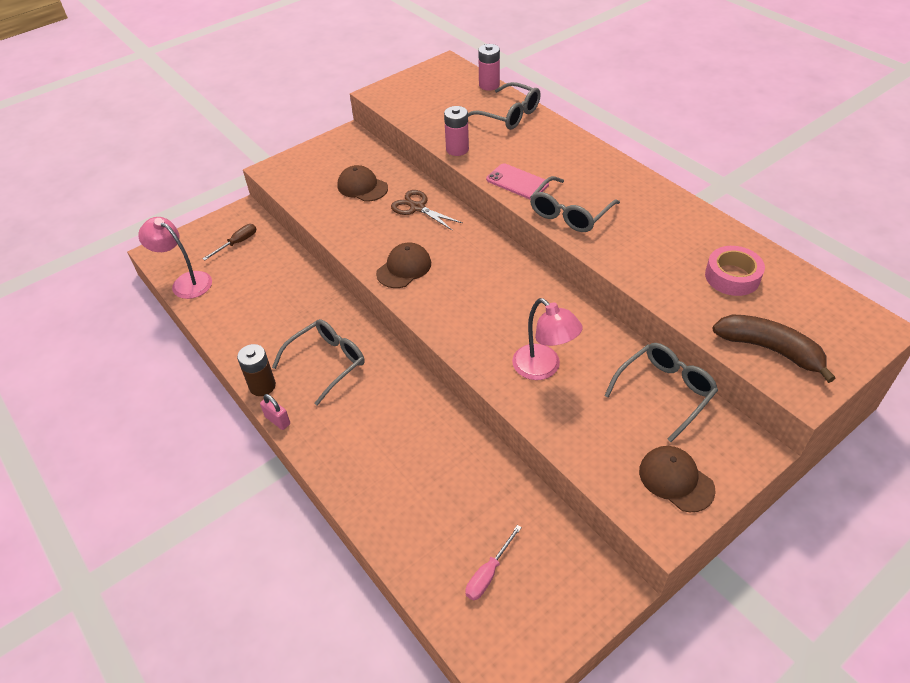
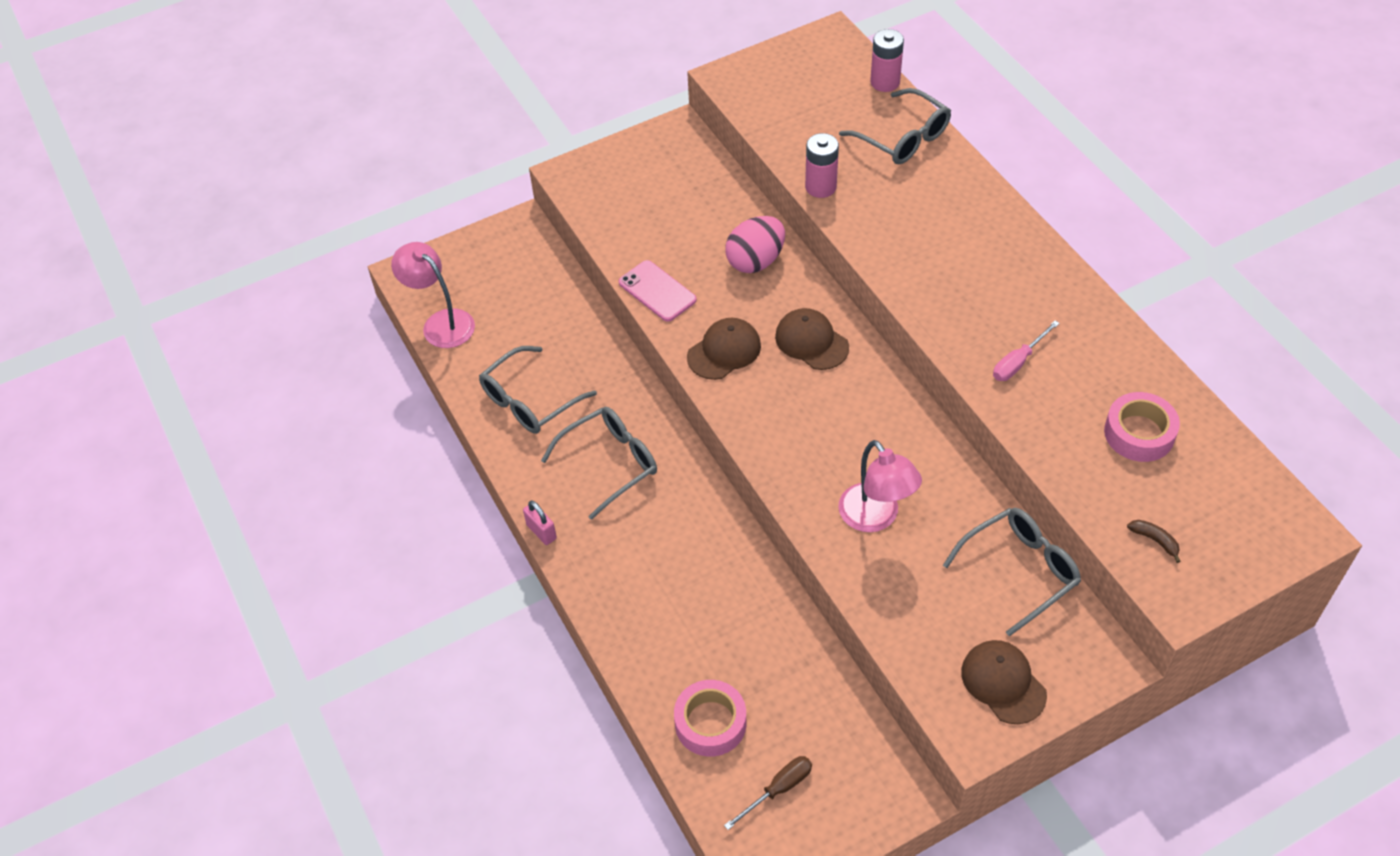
camera: 10 degrees right, 5 degrees up
brown screwdriver [203,224,257,260] -> brown screwdriver moved to [724,756,812,830]
brown battery [237,344,276,396] -> none
brown cap [337,165,388,202] -> brown cap moved to [775,308,849,370]
brown scissors [391,190,462,231] -> pink egg [725,216,785,273]
pink screwdriver [466,525,522,600] -> pink screwdriver moved to [993,320,1060,381]
pink phone [486,163,549,200] -> pink phone moved to [619,260,697,322]
grey glasses [530,176,620,232] -> grey glasses moved to [479,346,597,434]
brown banana [712,314,836,383] -> brown banana [1127,520,1181,563], size x0.41
none -> pink tape [674,680,747,757]

